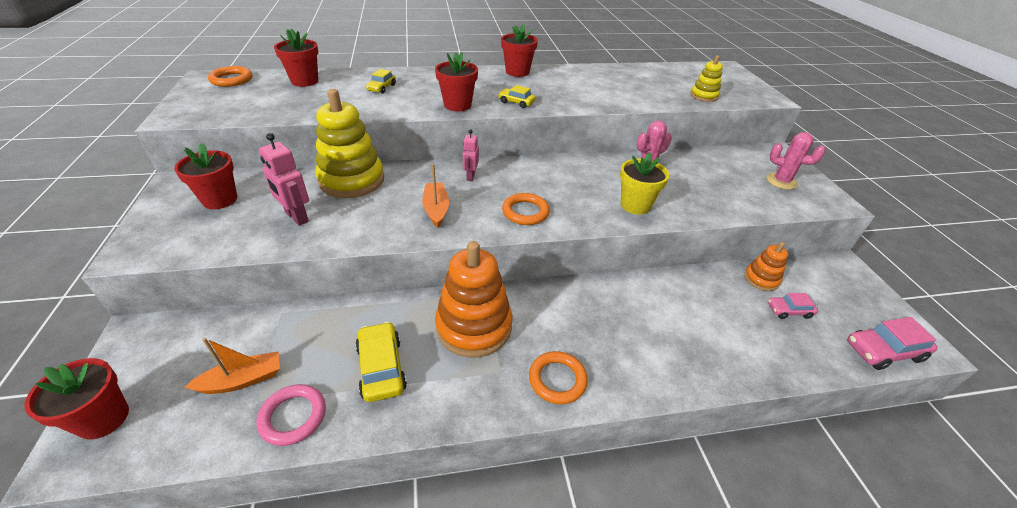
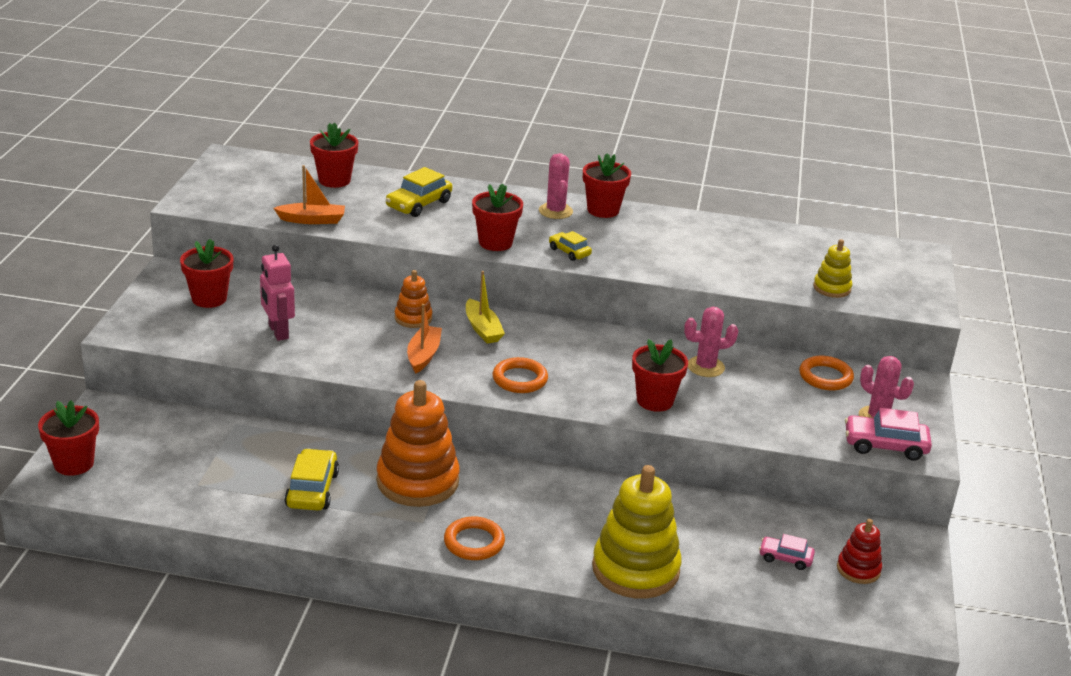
camera: 20 degrees right, 10 degrees down
orange boat [185,338,280,394] -> orange boat moved to [274,165,345,224]
orange ring [208,66,252,87] -> orange ring moved to [799,356,854,391]
pink ring [256,384,326,446] -> none
yellow stacking toy [315,89,384,198] -> yellow stacking toy moved to [592,465,682,599]
yellow car [366,69,396,94] -> yellow car [386,167,452,217], size x1.64
pink robot [463,129,479,181] -> yellow boat [466,271,505,344]
yellow flower pot [620,152,670,215] -> red flower pot [632,339,688,412]
orange stacking toy [744,242,788,291] -> orange stacking toy moved to [395,270,432,328]
pink car [847,317,937,370] -> pink car moved to [845,408,932,461]
none -> pink cactus [539,153,573,219]
none -> red stacking toy [837,519,882,584]

